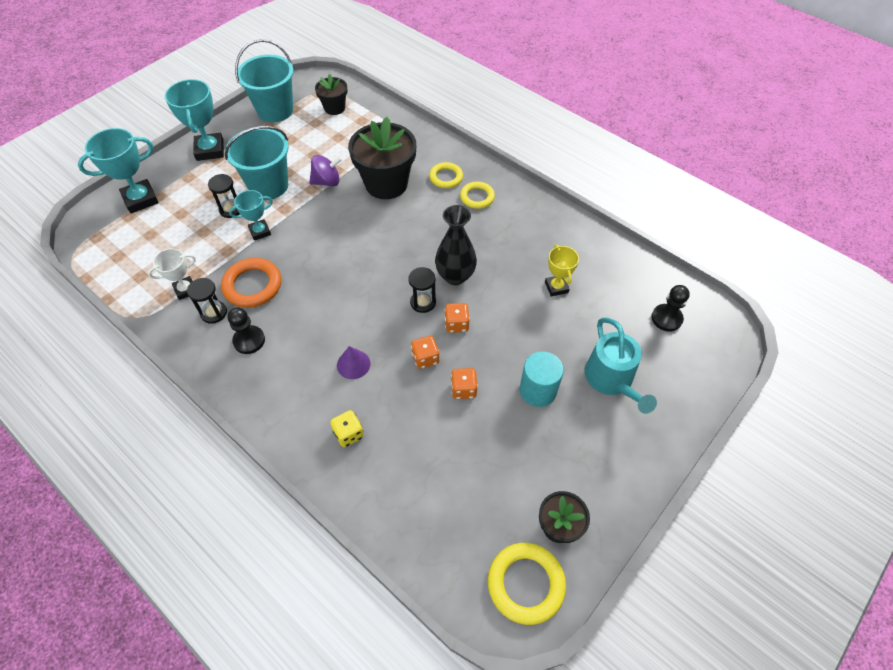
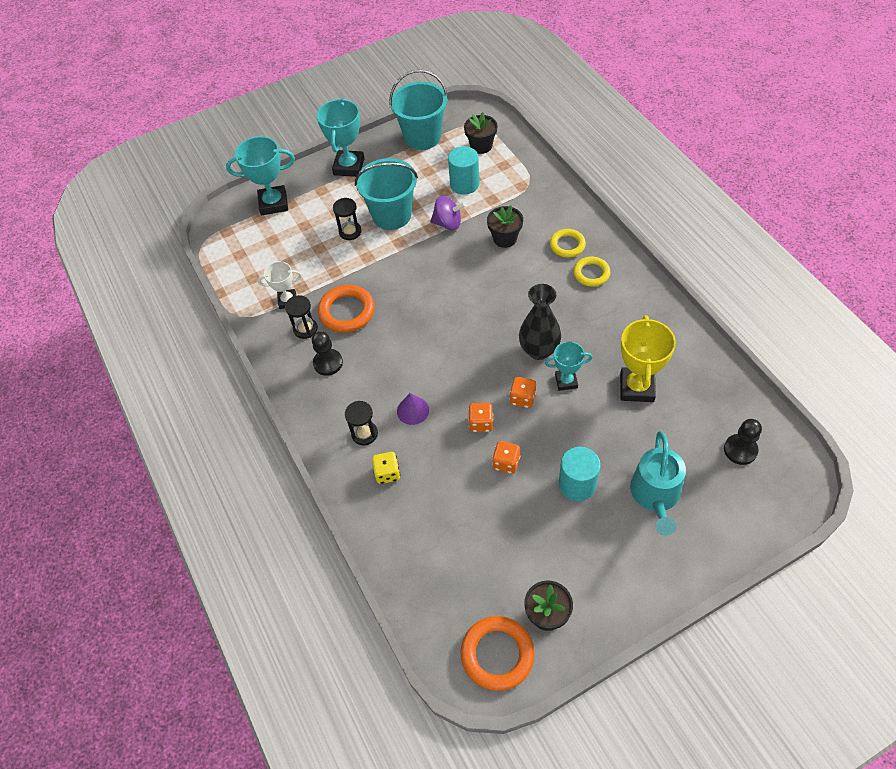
camera: 25 degrees right, 0 degrees up
turquoise trophy [229,190,273,241] -> turquoise trophy moved to [545,341,593,391]
black flower pot [348,117,416,199] -> black flower pot [487,205,523,248], size x0.54
black hourglass [408,267,436,313] -> black hourglass moved to [345,401,378,445]
yellow ring [488,543,566,625] -> orange ring [461,616,534,691]
yellow trophy [545,245,579,297] -> yellow trophy [620,315,676,402], size x1.66
none -> turquoise cylinder [448,146,479,195]

